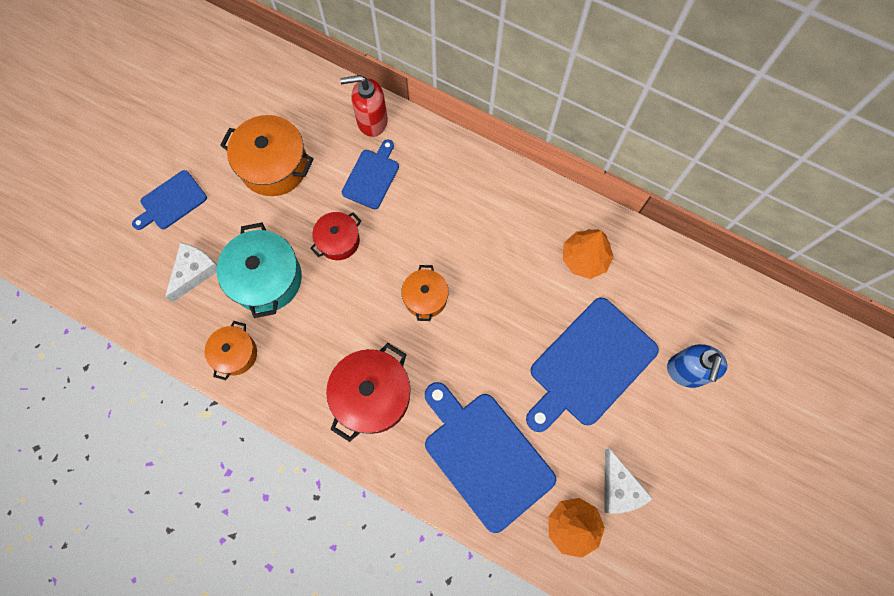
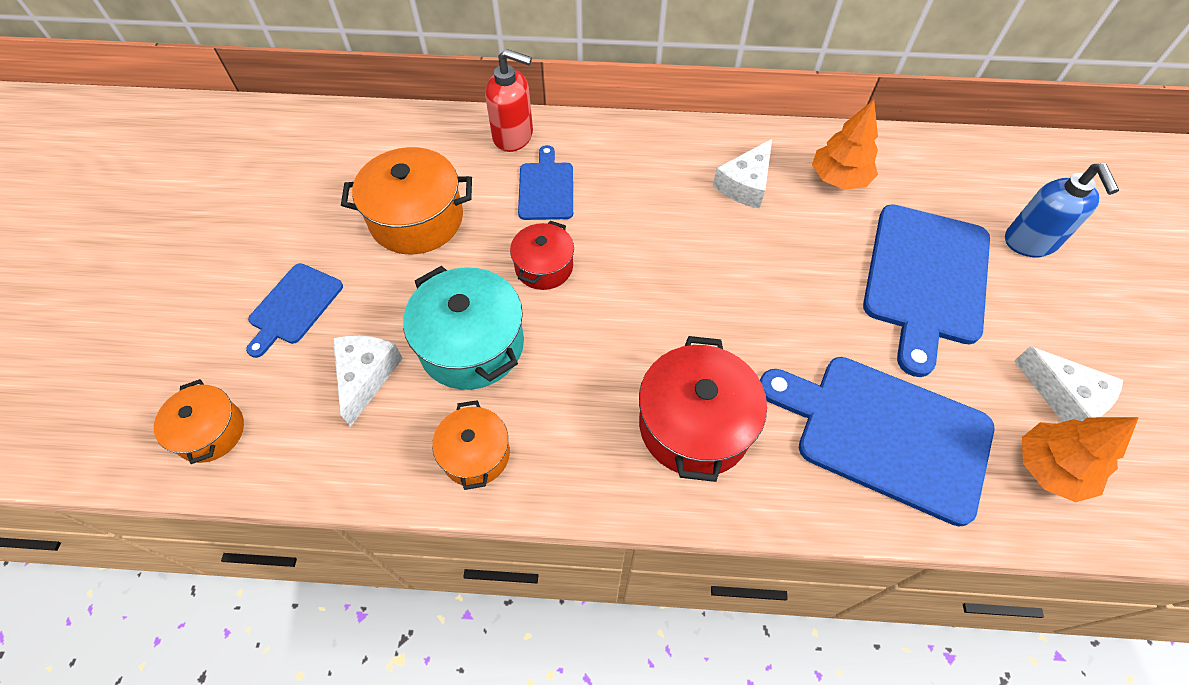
camera: 25 degrees left, 15 degrees down
red soap dispenser [340,75,388,137] -> red soap dispenser turned 135 degrees counterclockwise [485,49,533,152]
orange pot [401,265,449,321] -> orange pot moved to [154,379,244,464]
none -> white cheese [713,139,772,209]

